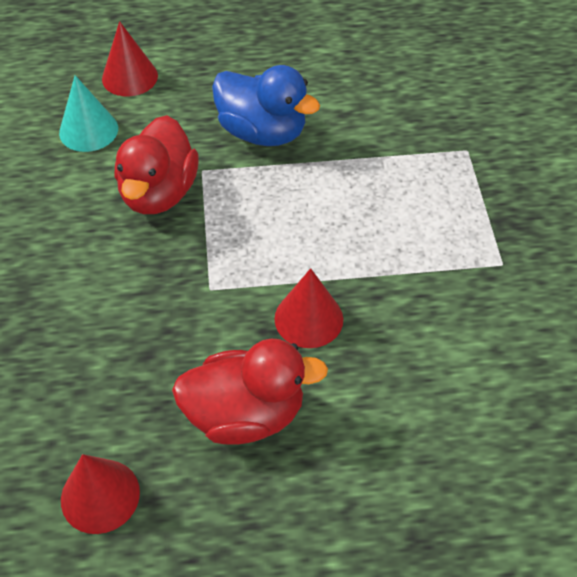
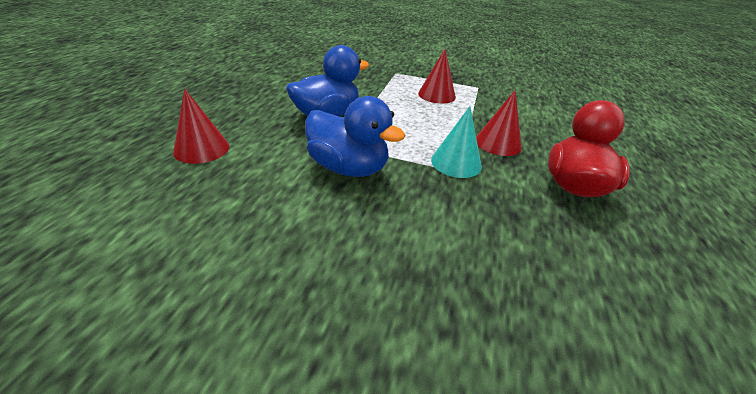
camera: 70 degrees left, 15 degrees down
turquoise cone [59,75,118,152] -> turquoise cone moved to [431,106,482,178]
red cone [61,454,140,534] -> red cone moved to [418,49,456,104]
red duck [115,115,199,214] -> blue duck [305,96,405,177]

